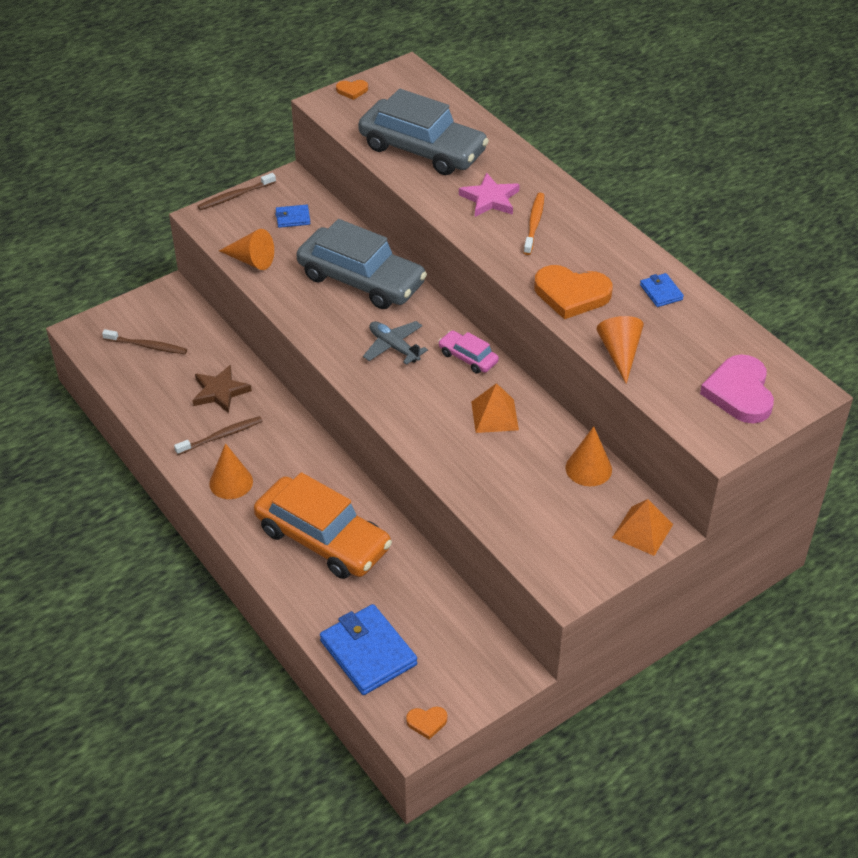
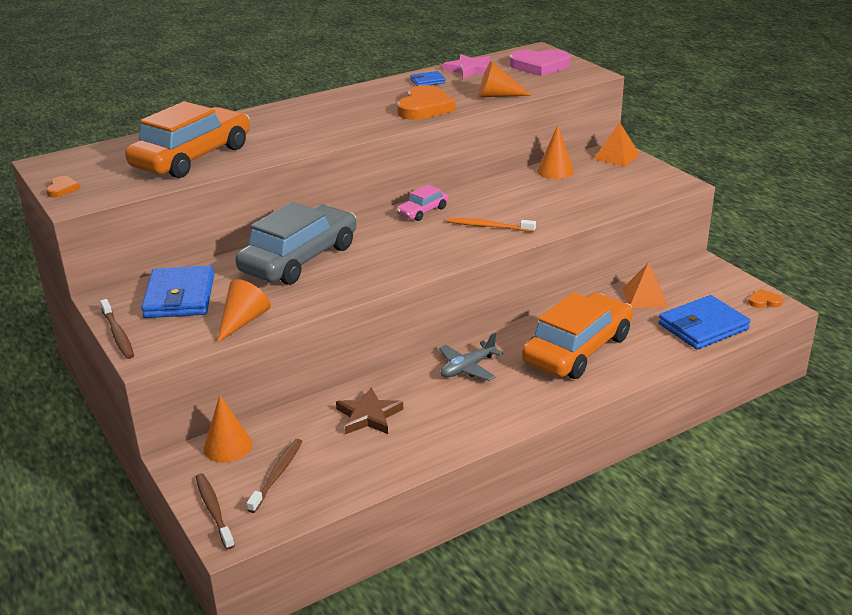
camera: 85 degrees left, 15 degrees down
brown toothbrush [174,416,263,455] -> brown toothbrush moved to [196,473,235,550]
orange cone [209,443,253,499] -> orange cone moved to [204,395,252,463]
blue wallet [275,205,311,228] -> blue wallet [141,265,214,318], size x2.05
grey car [358,88,489,175] -> orange car [125,101,250,178]
grey plane [363,321,428,365] -> grey plane moved to [439,333,503,381]
orange heart [406,707,447,740] -> orange heart turned 90 degrees counterclockwise [748,289,783,308]
pink star [459,173,520,217] -> pink star moved to [443,54,490,79]
orange pyramid [471,383,519,433] -> orange pyramid moved to [623,262,668,308]
orange toothbrush [524,193,544,255] -> orange toothbrush moved to [447,218,536,232]

